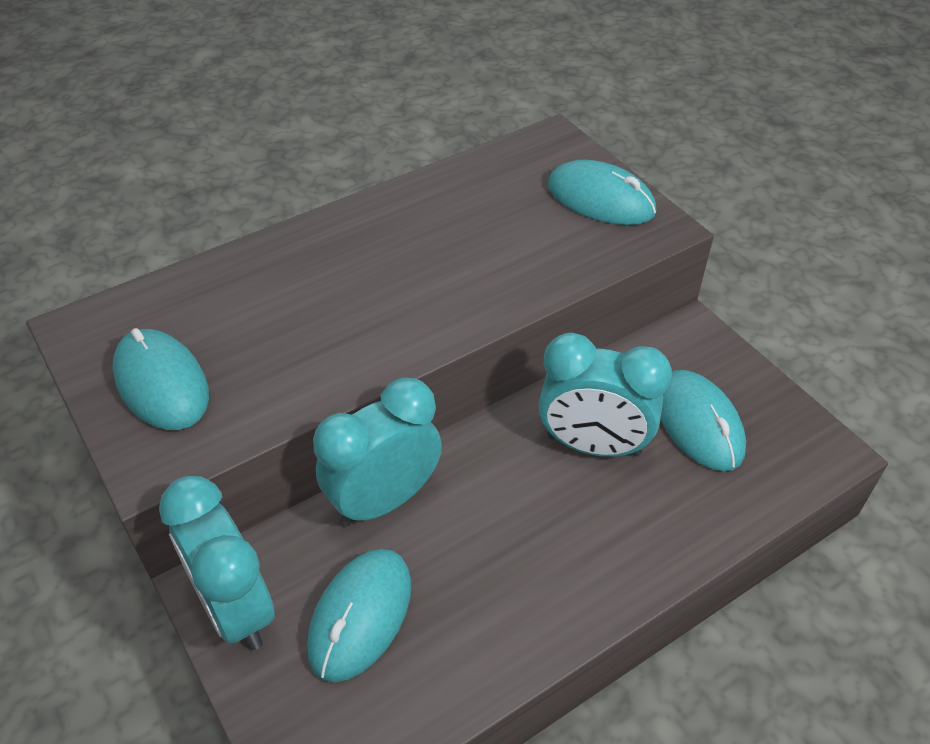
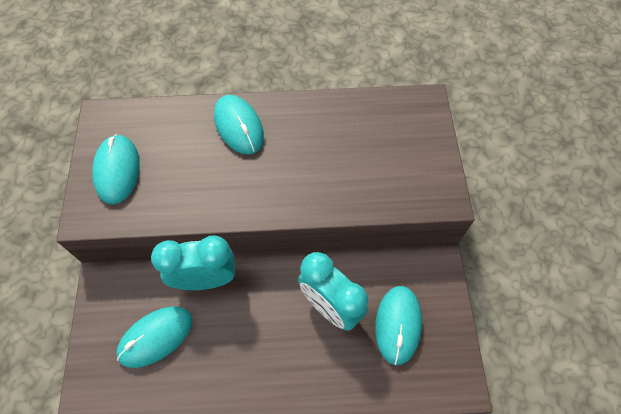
camera: 30 degrees right, 15 degrees up
turquoise clock [159,476,275,650] -> none
turquoise mouse [548,160,656,225] -> turquoise mouse moved to [214,95,264,155]

